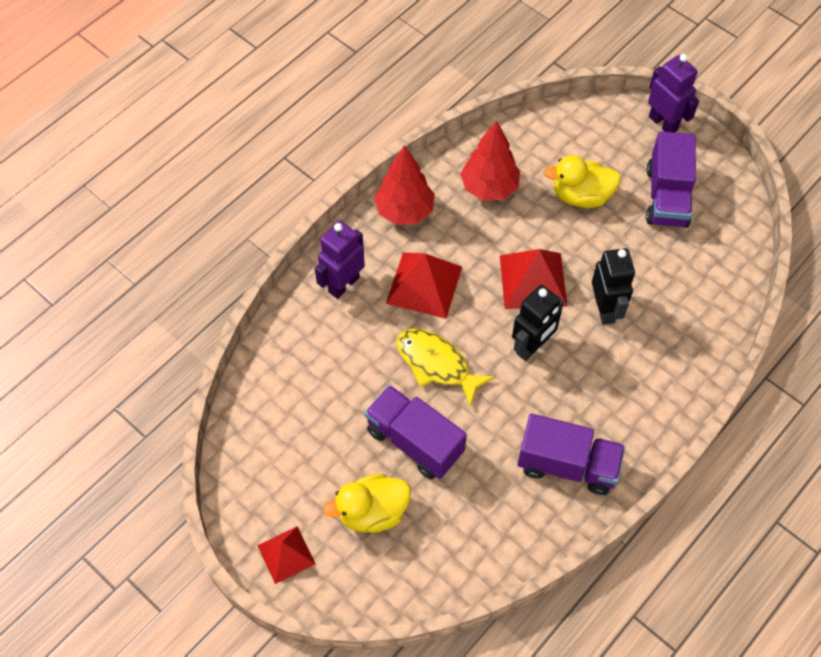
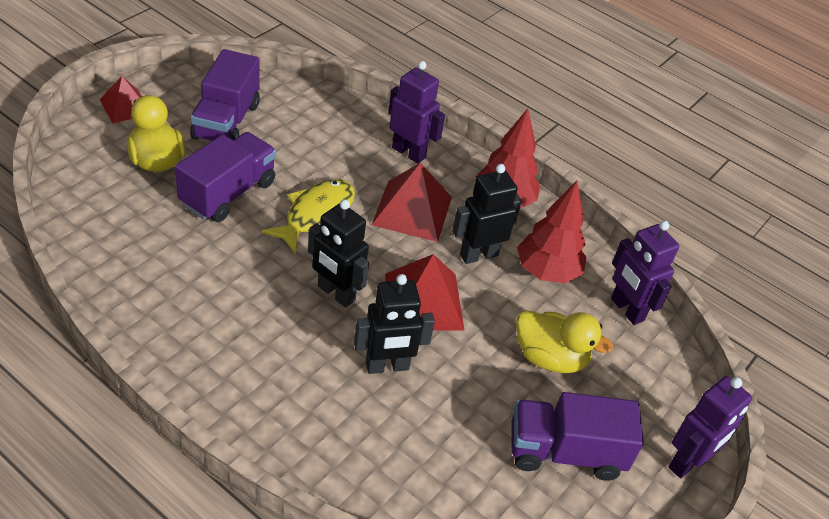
camera: 80 degrees right, 15 degrees down
purple truck [518,414,625,495] -> purple truck moved to [190,49,260,142]
yellow duck [544,155,621,208] -> yellow duck turned 120 degrees clockwise [516,310,613,373]
none -> black robot [452,164,522,264]
none -> purple robot [611,221,679,325]

